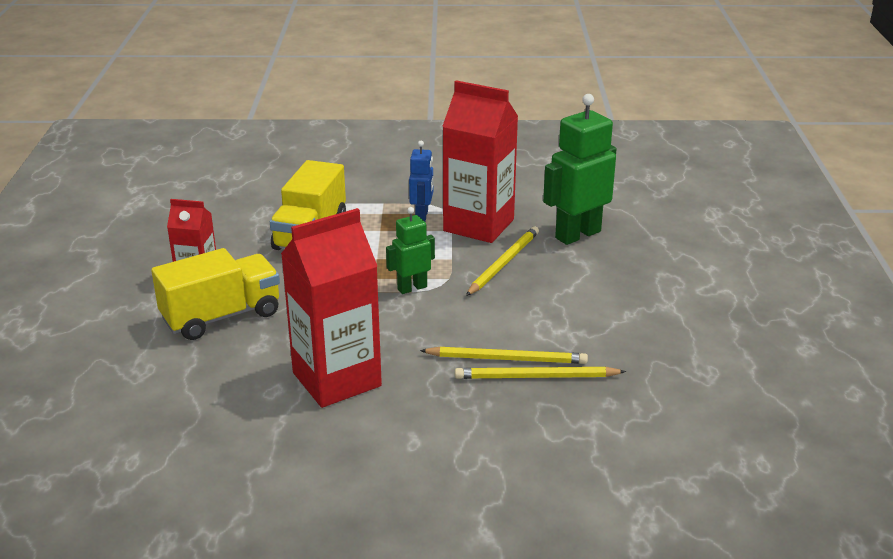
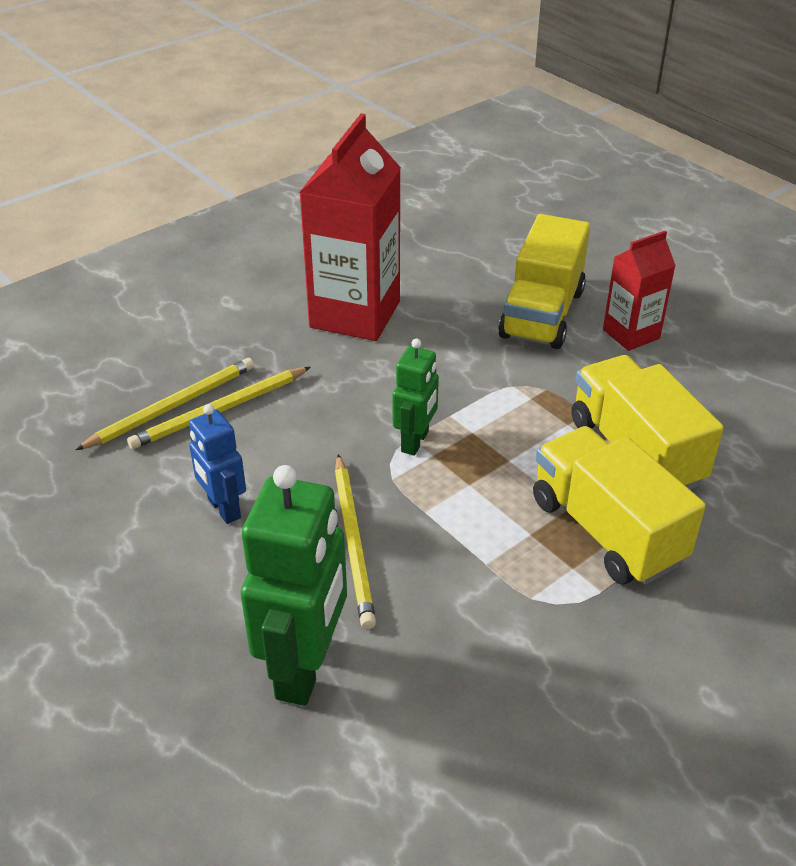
camera: 140 degrees right, 10 degrees up
blue robot [409,141,434,222] -> blue robot moved to [189,404,246,524]
red carton [442,80,518,243] -> none
none -> yellow truck [533,426,706,585]

